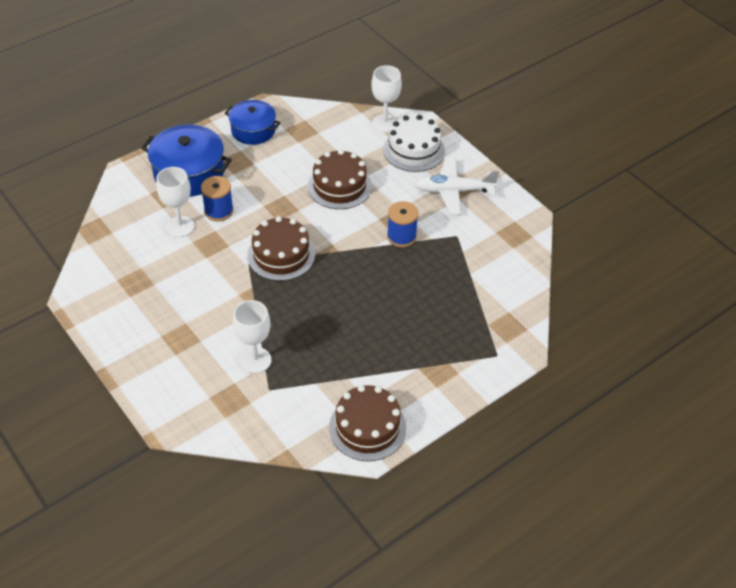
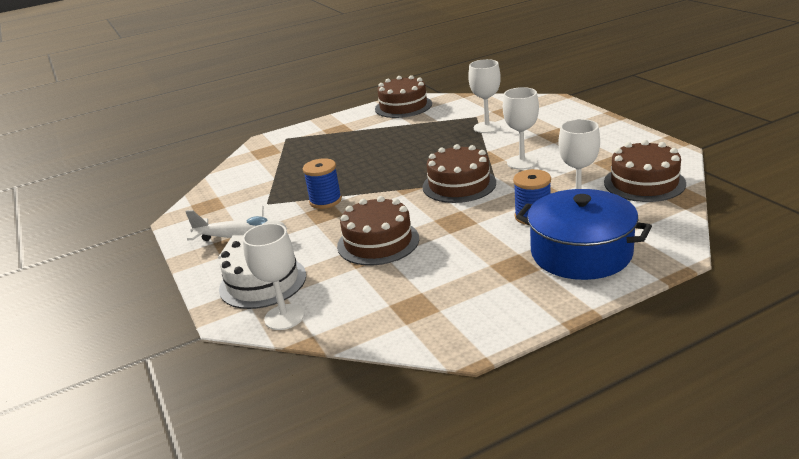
camera: 165 degrees left, 20 degrees down
blue pot [225,100,280,145] -> none
none -> white goblet [503,87,539,170]
none -> brown cake [604,140,686,202]

